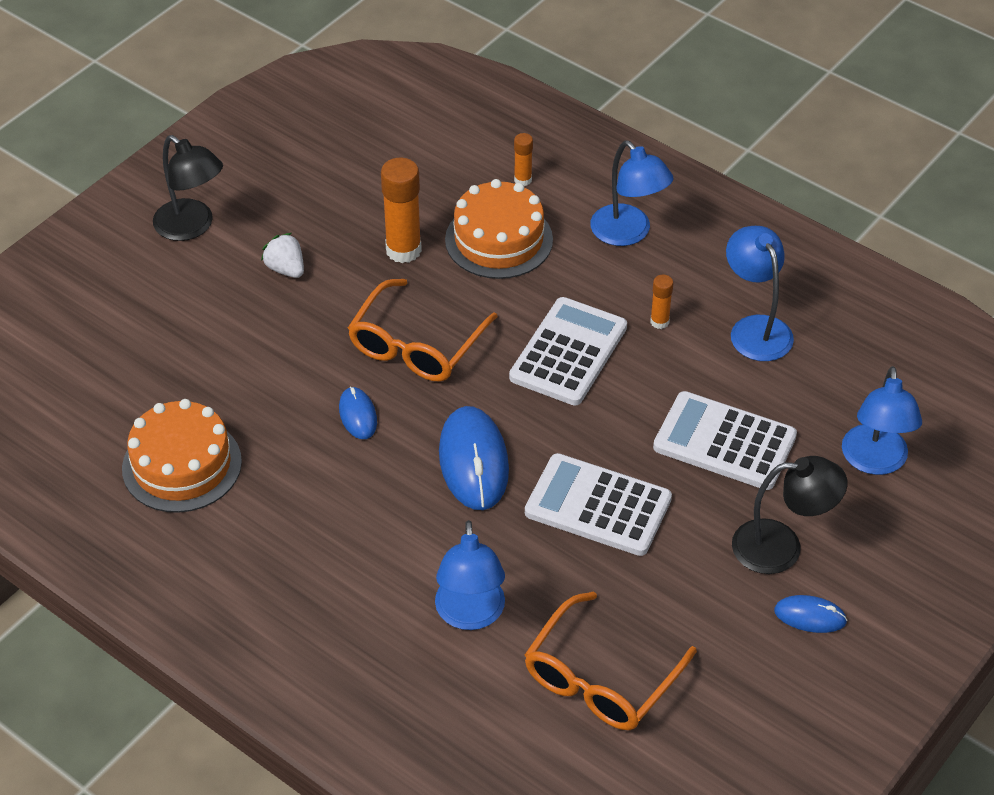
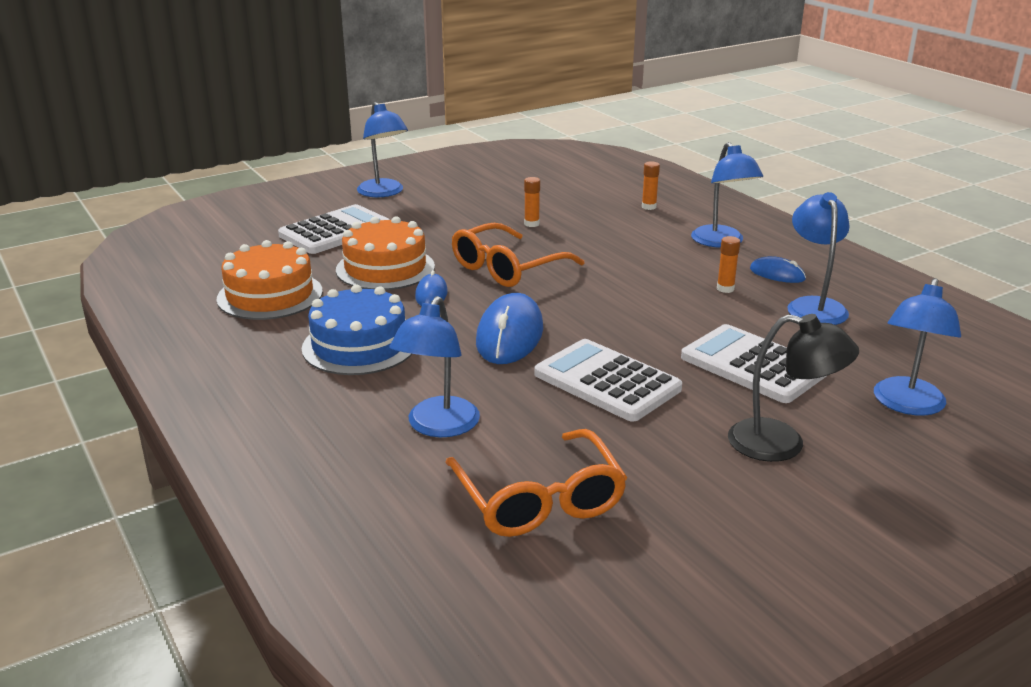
camera: 20 degrees right, 20 degrees down
black lamp [153,135,223,241] -> blue lamp [357,102,408,197]
white strawberry [261,233,304,278] -> none
orange glue stick [381,157,422,263] -> orange glue stick [524,177,540,227], size x0.52
orange cake [445,179,553,279] -> orange cake moved to [336,216,435,290]
white calculator [509,297,627,406] -> white calculator moved to [278,204,390,254]
orange glasses [524,591,697,730] -> orange glasses turned 75 degrees counterclockwise [445,429,627,537]
blue mouse [774,595,847,633] -> blue mouse moved to [750,256,806,283]
none -> blue cake [302,285,412,375]

